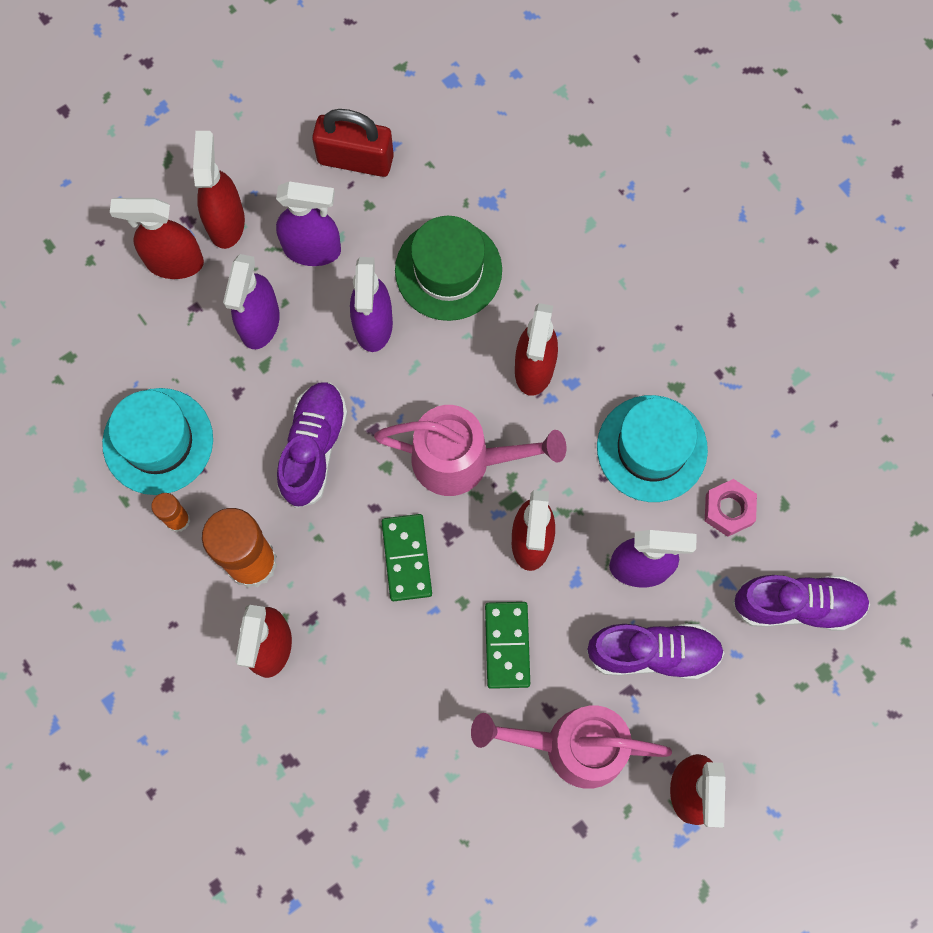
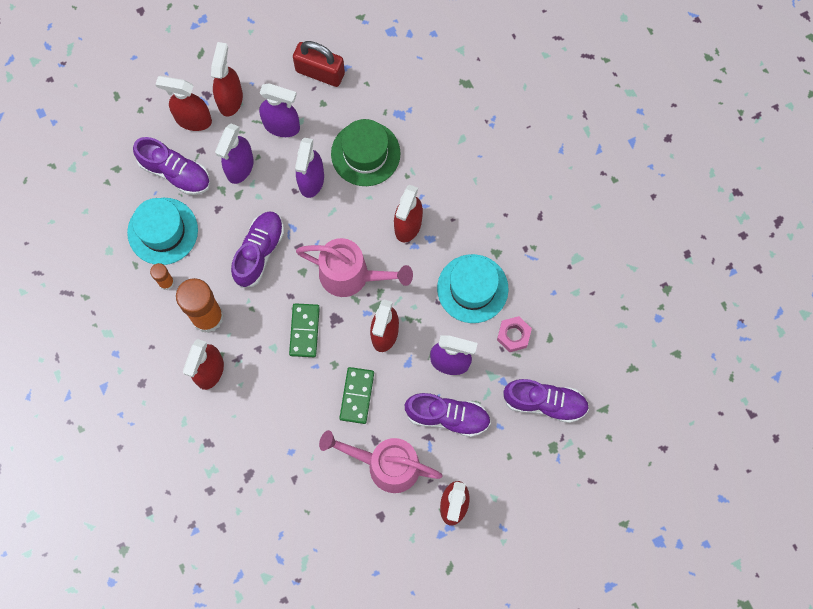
camera: 10 degrees right, 0 degrees up
none -> purple shoe [133,137,210,195]

